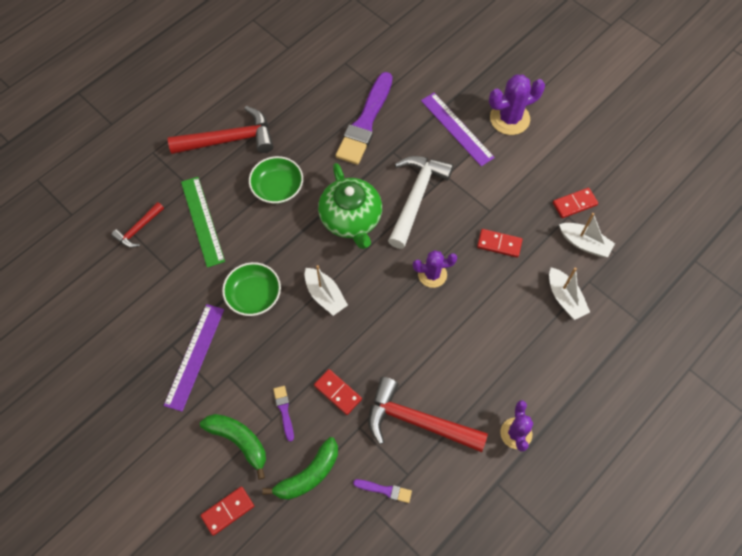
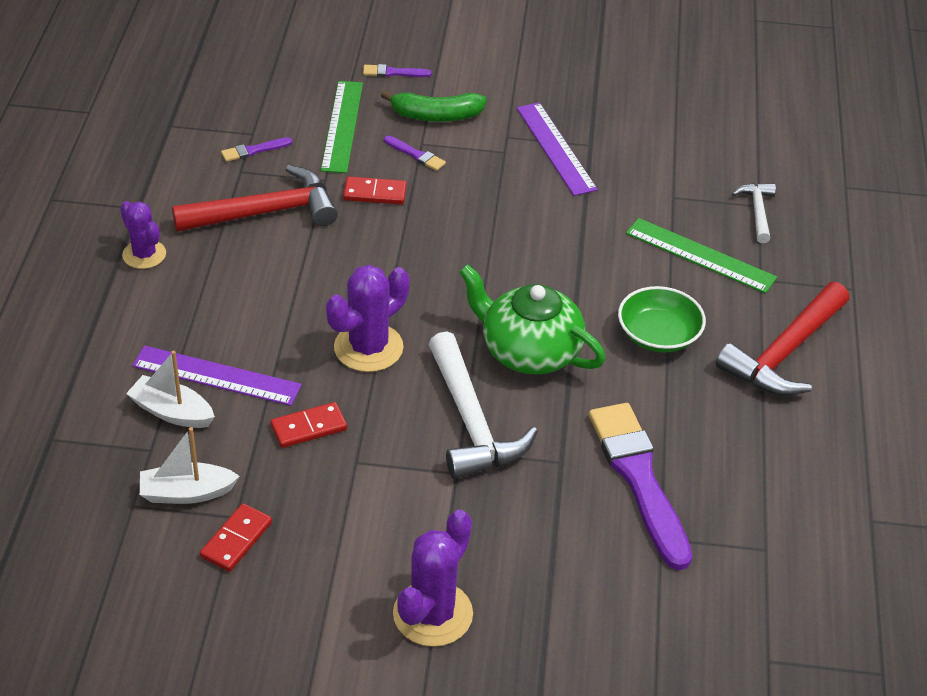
camera: 140 degrees right, 20 degrees down
red hammer [111,202,164,248] -> white hammer [732,183,776,243]
red domino [200,486,254,536] -> purple brush [363,64,432,77]
green bowl [222,262,281,316] -> none
green banana [262,437,338,500] -> green ruler [321,81,363,173]
white boat [305,265,348,316] -> none
purple cactus [413,250,457,288] -> purple cactus [326,265,410,372], size x1.52
purple ruler [421,93,495,166] -> purple ruler moved to [132,346,302,406]

